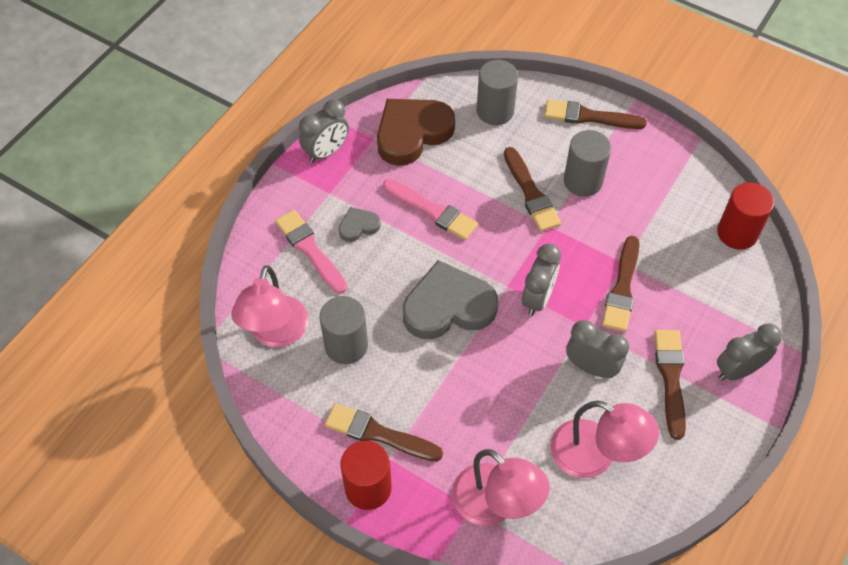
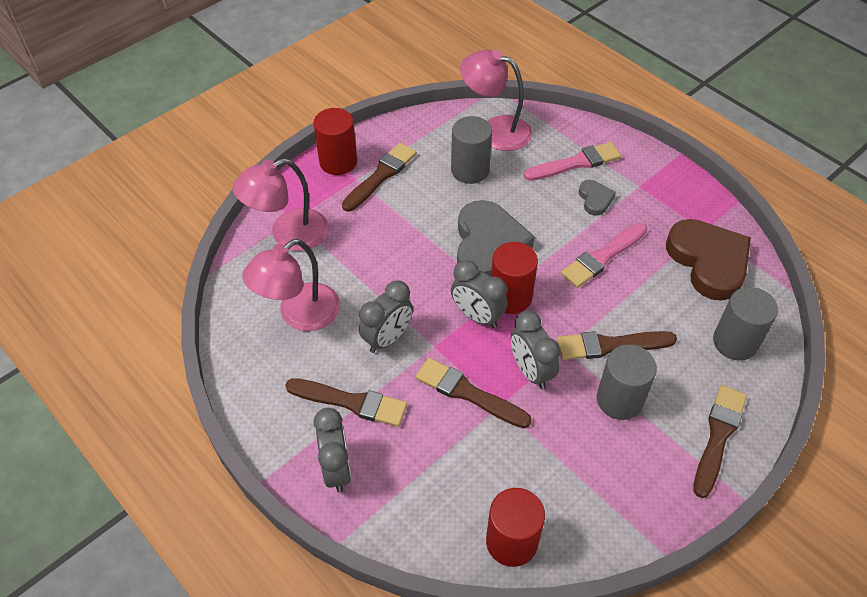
camera: 105 degrees right, 5 degrees down
grey clock [299,100,349,163] -> grey clock moved to [511,311,561,389]
none -> red cylinder [491,242,538,314]

